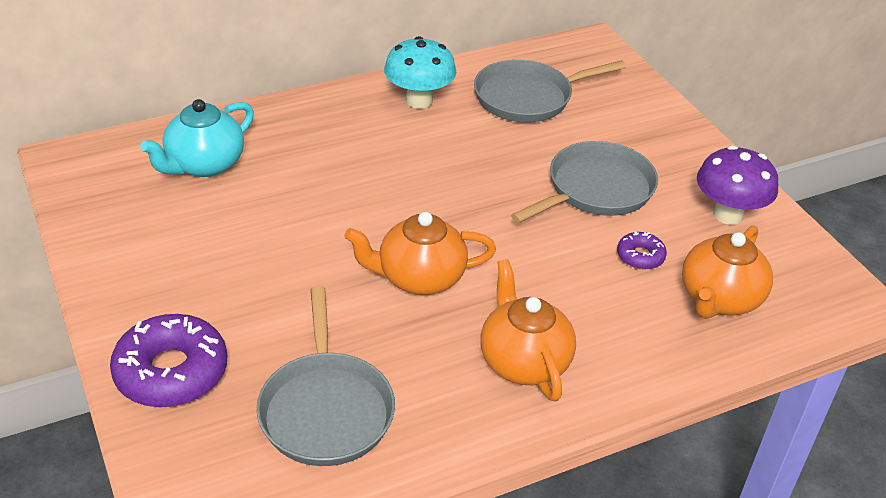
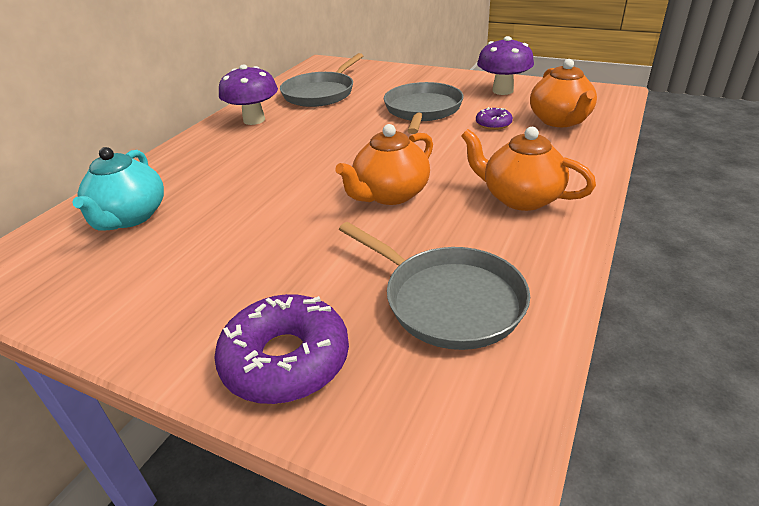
camera: 35 degrees left, 5 degrees down
turquoise mushroom [384,36,456,109] -> purple mushroom [219,64,278,125]

